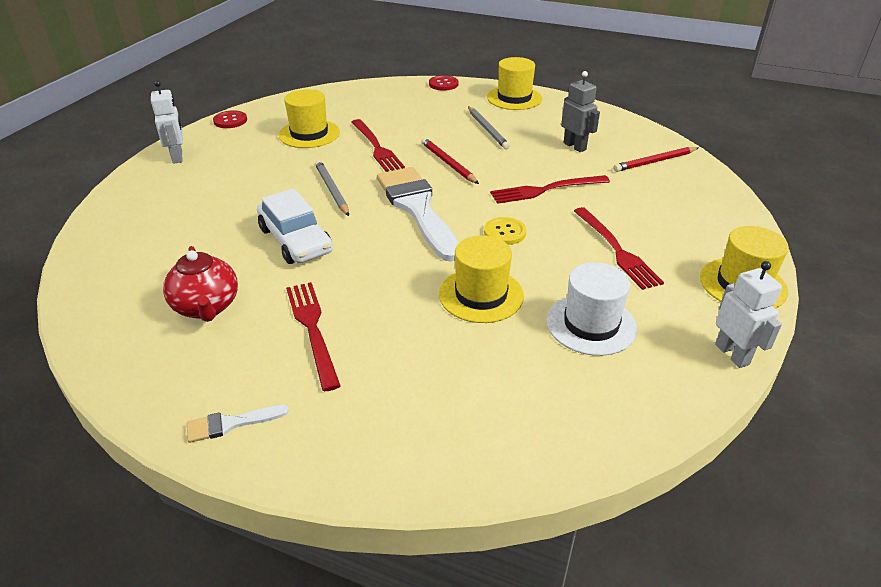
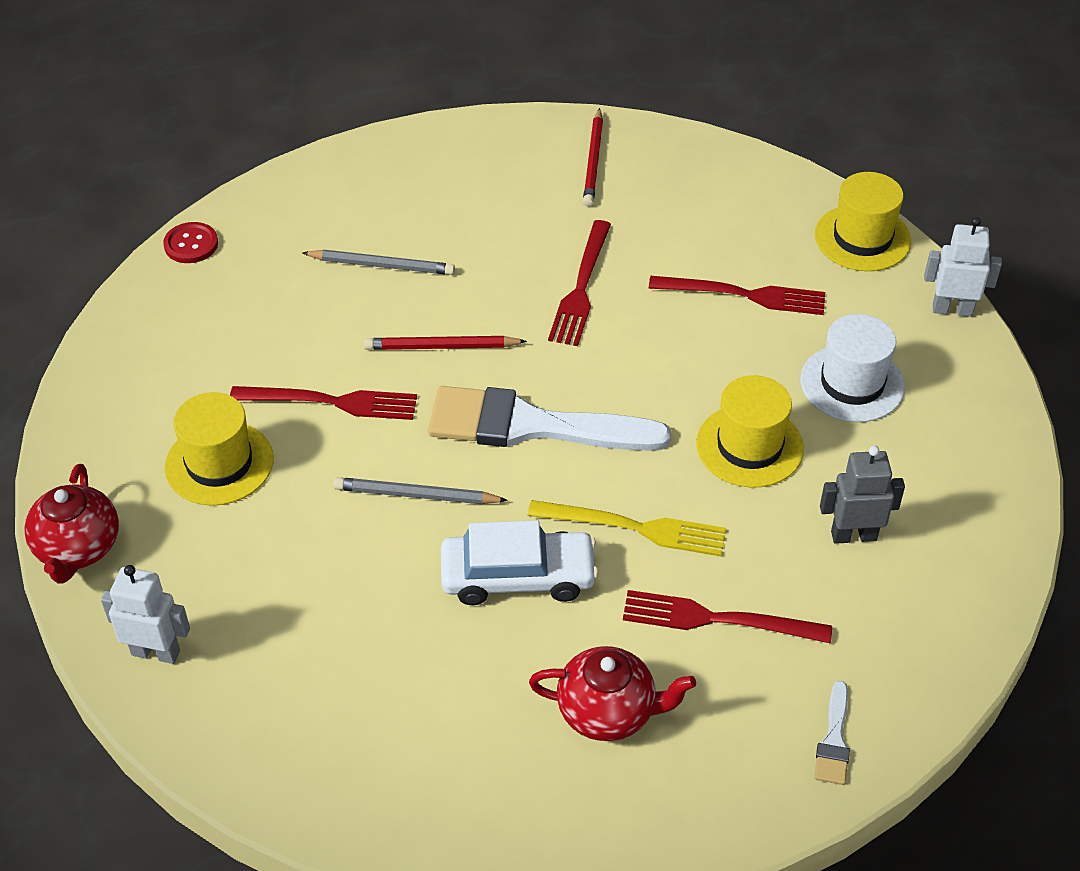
camera: 60 degrees left, 10 degrees up
red button [213,110,247,128] -> red teapot [24,464,119,583]
yellow button [484,217,526,245] -> none
yellow hat [487,57,542,110] -> none
grey robot [561,71,600,152] -> grey robot moved to [820,446,905,544]
none -> yellow fork [528,500,726,556]

